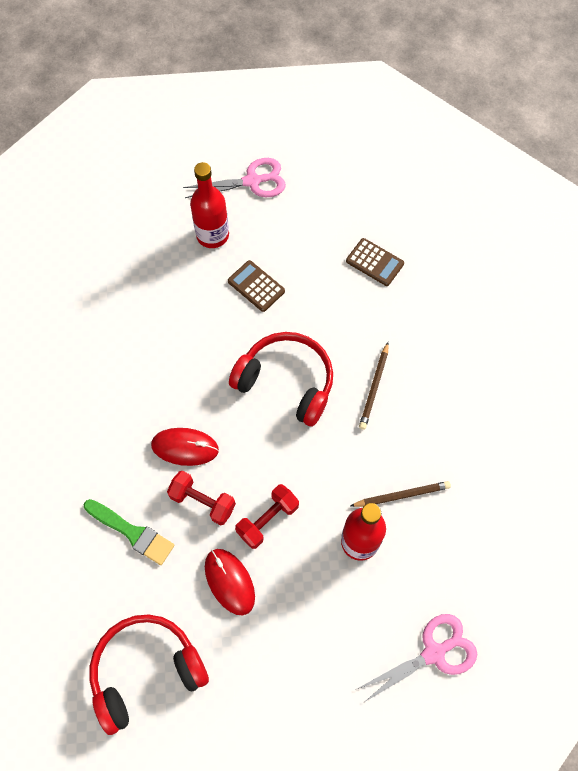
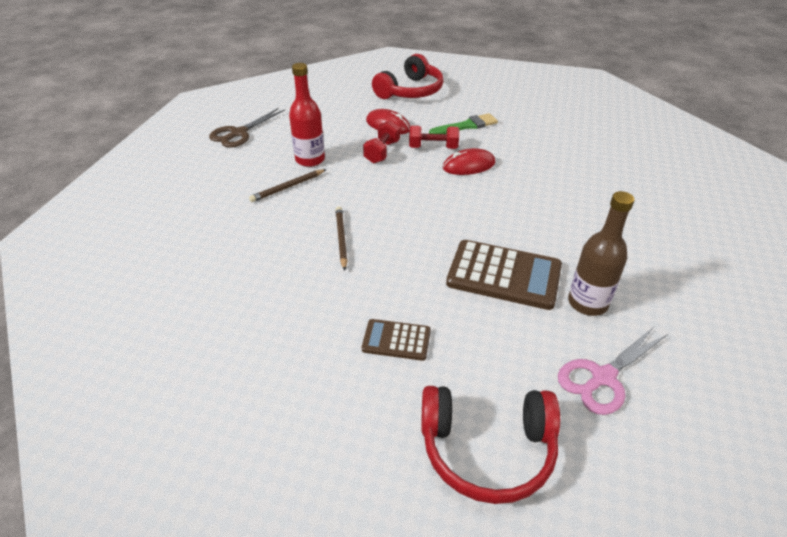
camera: 155 degrees right, 25 degrees down
green brush [84,499,175,565] -> green brush turned 150 degrees clockwise [429,113,498,134]
red bottle [190,162,229,248] -> brown bottle [568,191,635,316]
brown calculator [228,260,285,312] -> brown calculator [446,240,562,310], size x1.84
red headphones [229,332,333,426] -> red headphones moved to [421,386,560,504]
pink scissors [355,614,477,703] -> brown scissors [209,108,285,148]

